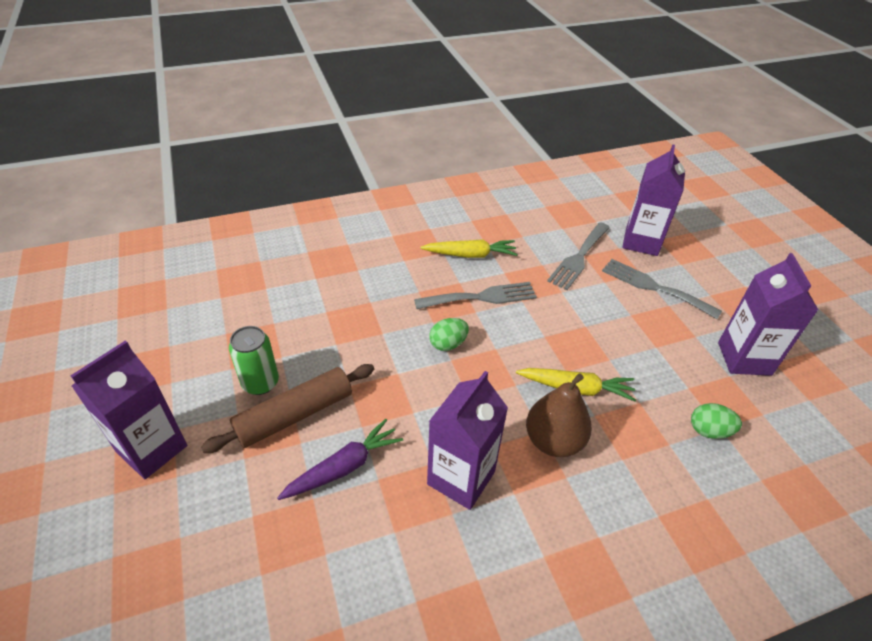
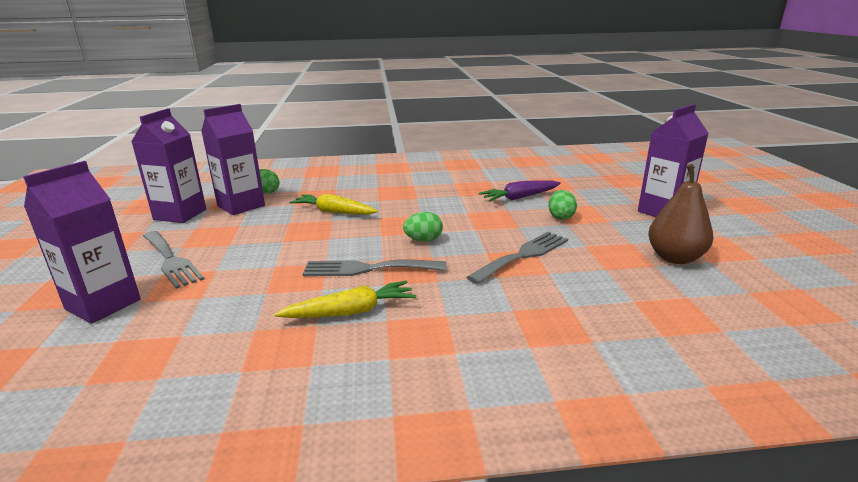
camera: 165 degrees left, 20 degrees down
brown rolling pin [201,364,374,453] -> green egg [548,190,577,220]
green can [229,326,279,395] -> none
yellow carrot [420,239,518,258] -> yellow carrot turned 150 degrees clockwise [275,281,416,318]
purple carton [427,371,508,510] -> purple carton moved to [201,104,265,215]
brown pear [526,373,592,457] -> brown pear moved to [648,164,714,264]
grey fork [547,223,610,290] -> grey fork moved to [467,232,568,284]

